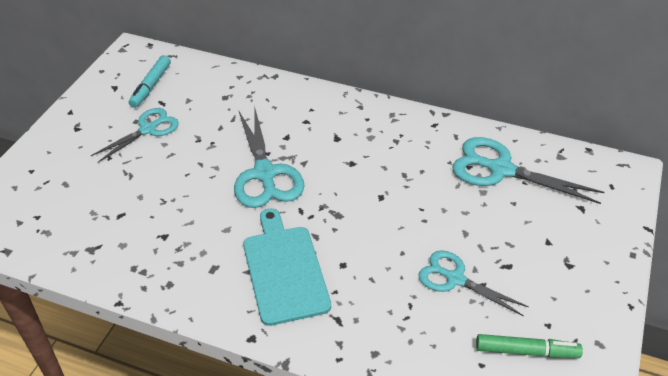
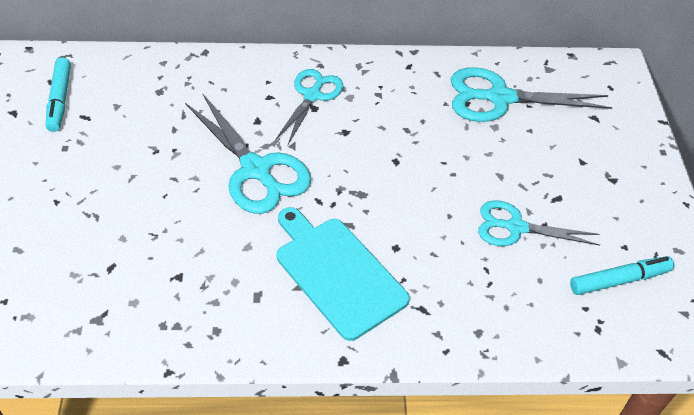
camera: 25 degrees left, 5 degrees up
turquoise scissors [91,108,179,162] -> turquoise scissors moved to [275,69,343,145]
green marker [476,334,583,358] -> turquoise marker [570,256,674,295]

